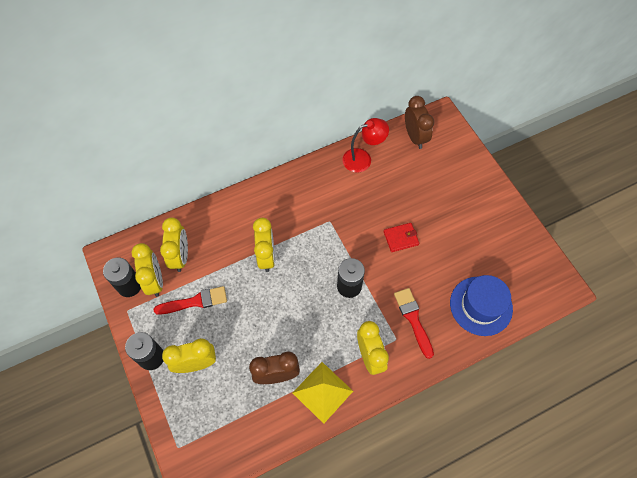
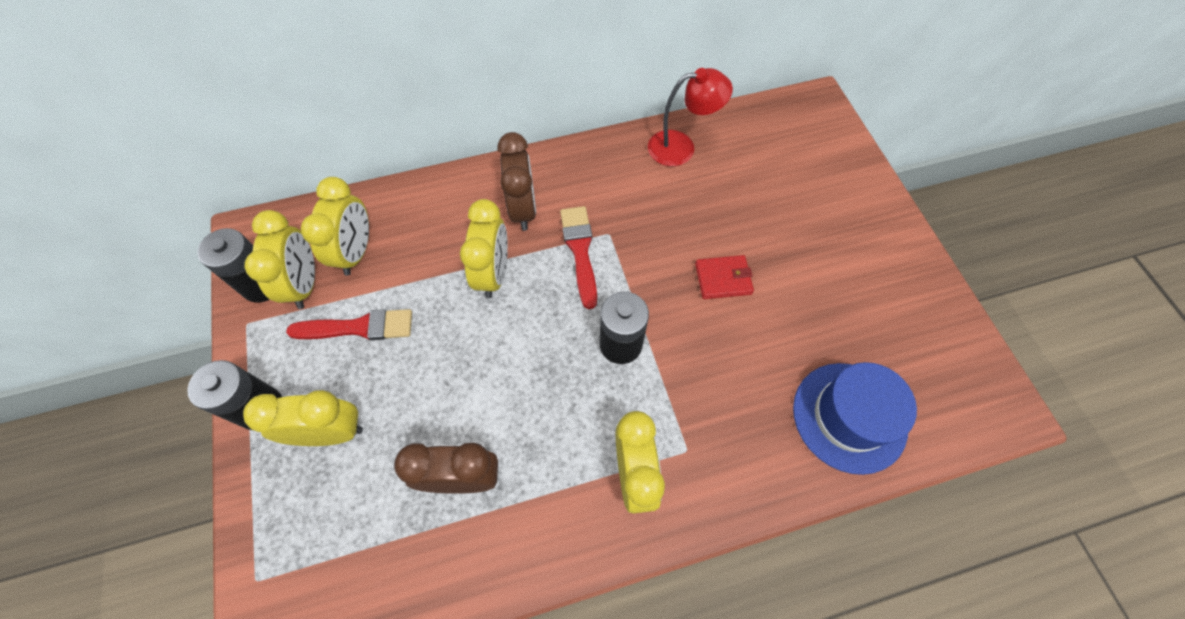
camera: 10 degrees right, 0 degrees up
yellow pyramid [293,362,353,424] -> none
red brush [394,288,434,359] -> red brush moved to [560,206,597,309]
brown clock [405,96,434,149] -> brown clock moved to [497,132,536,231]

